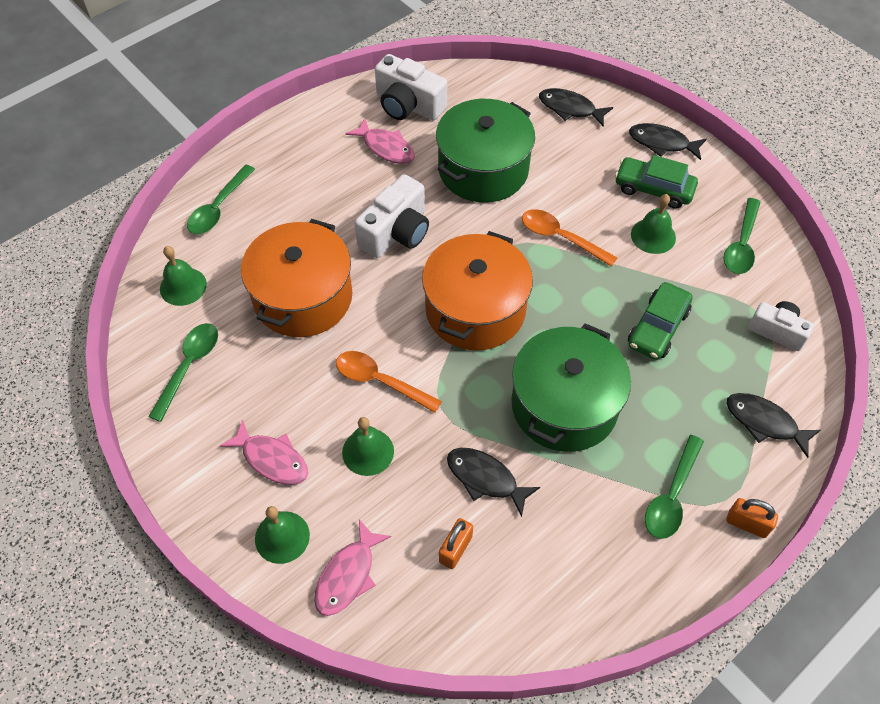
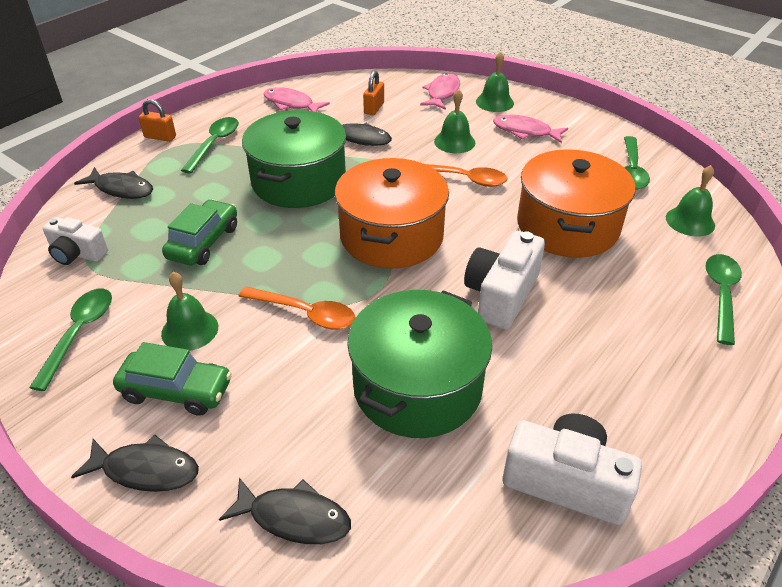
camera: 170 degrees right, 15 degrees down
pink fish [346,118,415,164] -> pink fish moved to [264,87,330,112]

